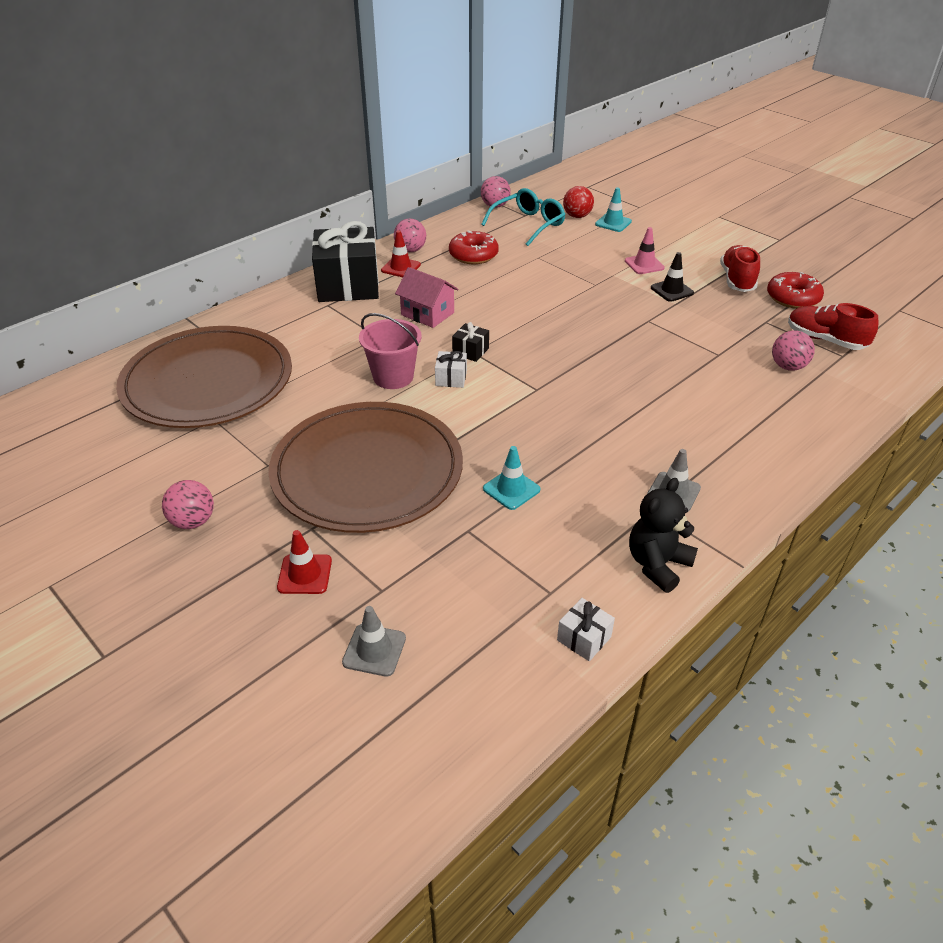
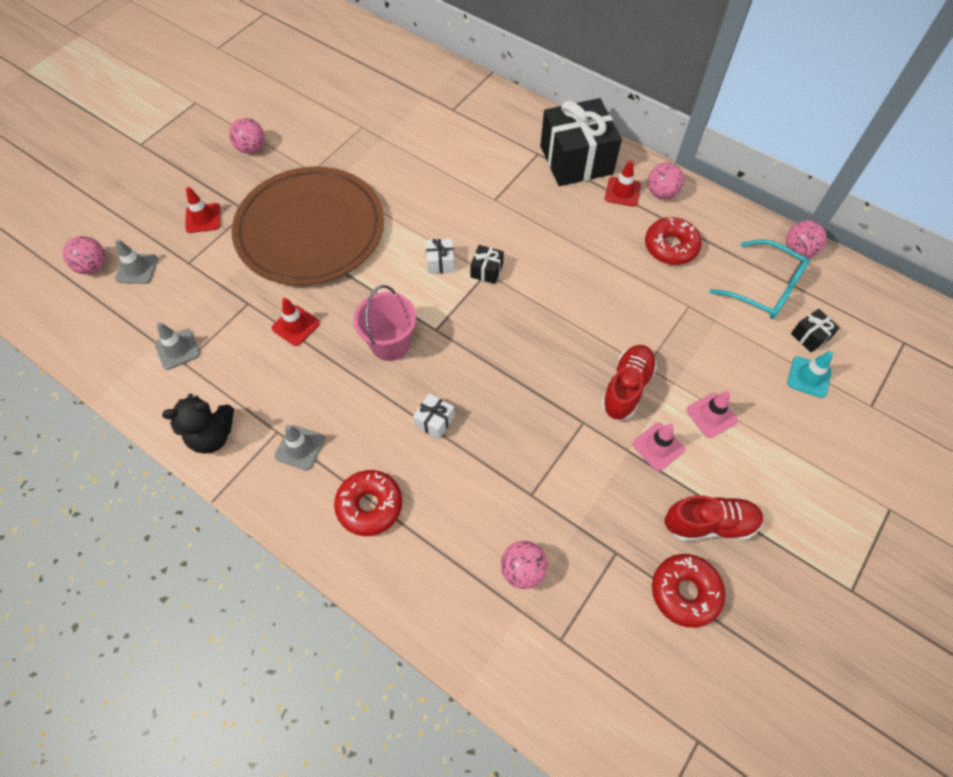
camera: 80 degrees right, 20 degrees up
brown plate [116,326,292,428] -> none
pink bucket [359,313,422,389] -> pink bucket moved to [353,285,416,361]
pink house [395,267,458,328] -> none
turquoise traffic cone [483,446,540,510] -> red traffic cone [272,298,320,346]
white gift [557,598,615,661] -> white gift moved to [413,393,455,439]
red ball [563,186,594,218] -> black gift [791,309,840,353]
black teddy bear [629,478,698,593] -> black teddy bear turned 135 degrees clockwise [162,394,234,454]
black traffic cone [651,252,694,302] -> pink traffic cone [632,423,685,471]
red shoe [788,303,878,350] -> red shoe moved to [601,345,657,420]
none -> pink ball [63,236,106,274]
none -> grey traffic cone [155,322,200,370]
none -> red donut [334,470,402,536]

